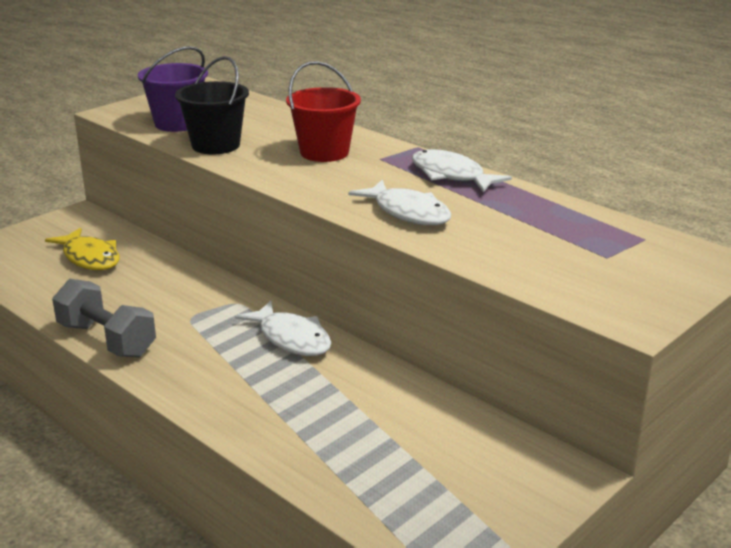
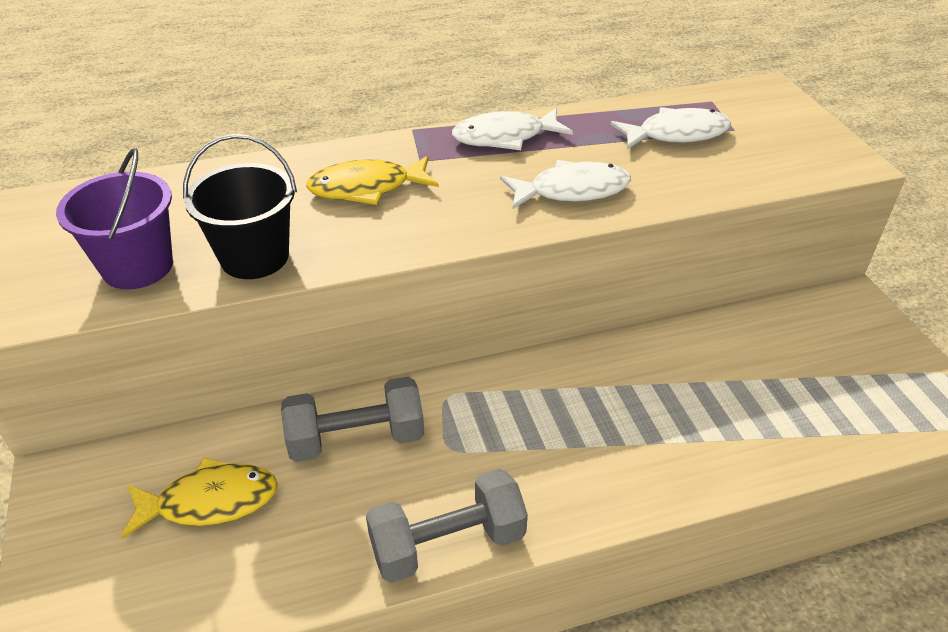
camera: 60 degrees left, 15 degrees up
white fish [235,301,331,356] -> white fish moved to [610,107,731,149]
red bucket [286,61,361,162] -> yellow fish [306,156,439,205]
none -> grey dumbbell [281,377,424,462]

